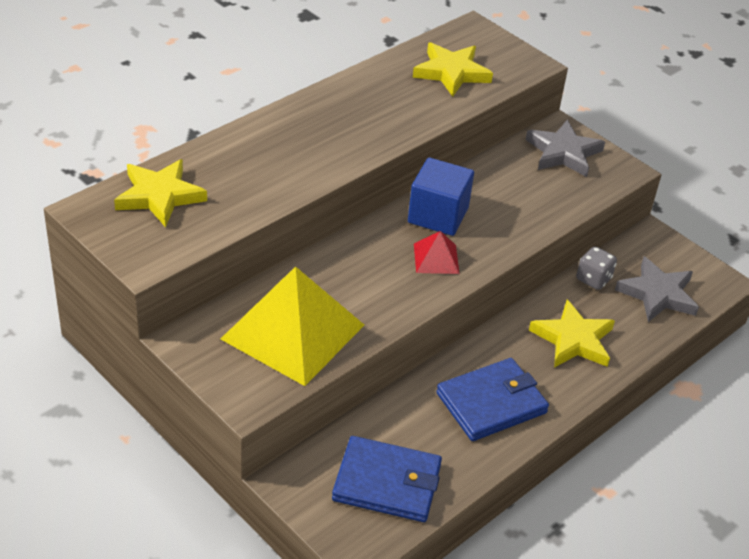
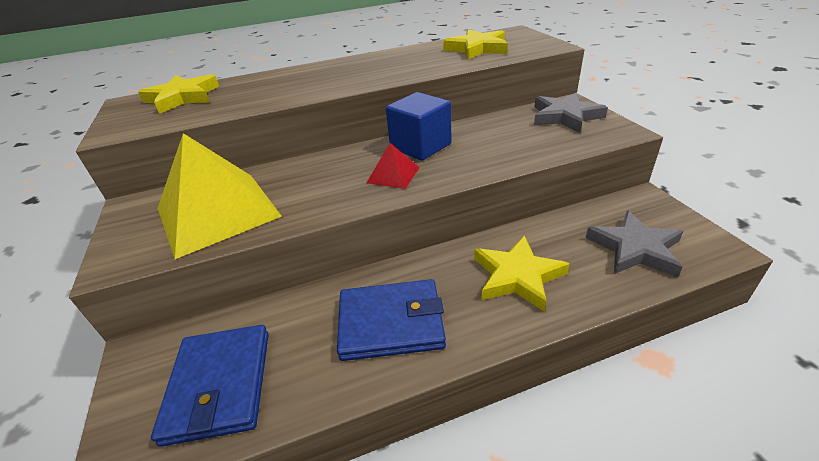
camera: 30 degrees right, 5 degrees down
blue wallet [332,436,442,522] -> blue wallet turned 45 degrees clockwise [151,325,269,447]
grey dice [576,246,617,290] -> none

